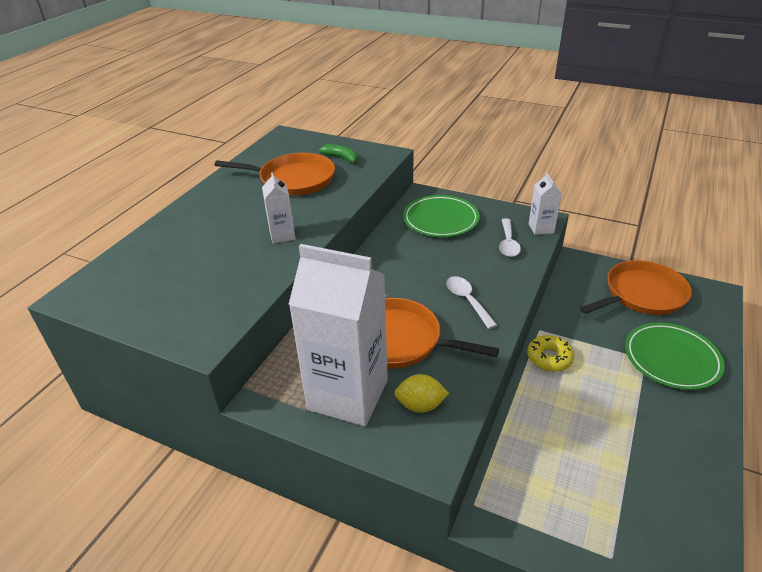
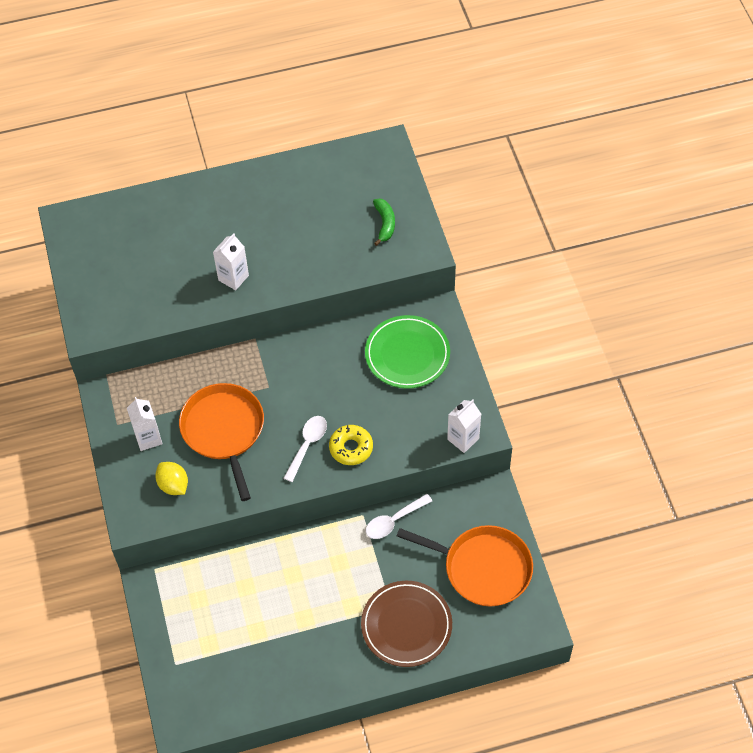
camera: 50 degrees right, 20 degrees up
orange pan [215,153,335,196] -> none
white carton [289,244,388,426] -> white carton [127,397,163,451], size x0.44
white spoon [499,218,521,257] -> white spoon moved to [366,494,432,539]
yellow donut [527,335,574,372] -> yellow donut moved to [329,425,373,465]
green plate [625,323,725,390] -> brown plate [361,581,452,667]

